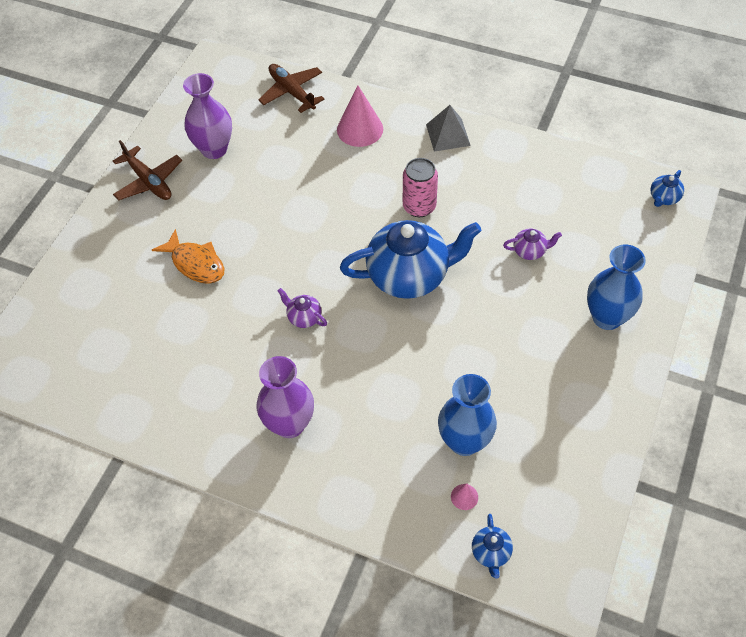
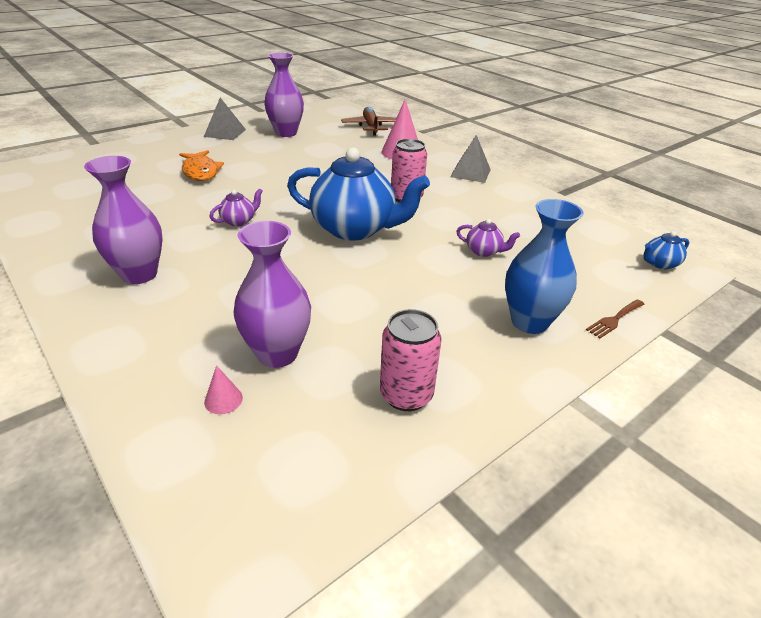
camera: 25 degrees right, 20 degrees down
brown plane [113,140,182,200] -> grey pyramid [204,98,246,140]
purple teapot [278,288,327,328] -> purple teapot turned 75 degrees clockwise [209,188,263,226]
blue vase [438,374,497,456] -> purple vase [233,221,311,368]
blue teapot [472,514,513,579] -> none
none -> pink can [380,309,442,411]
none -> brown fork [586,300,645,338]

